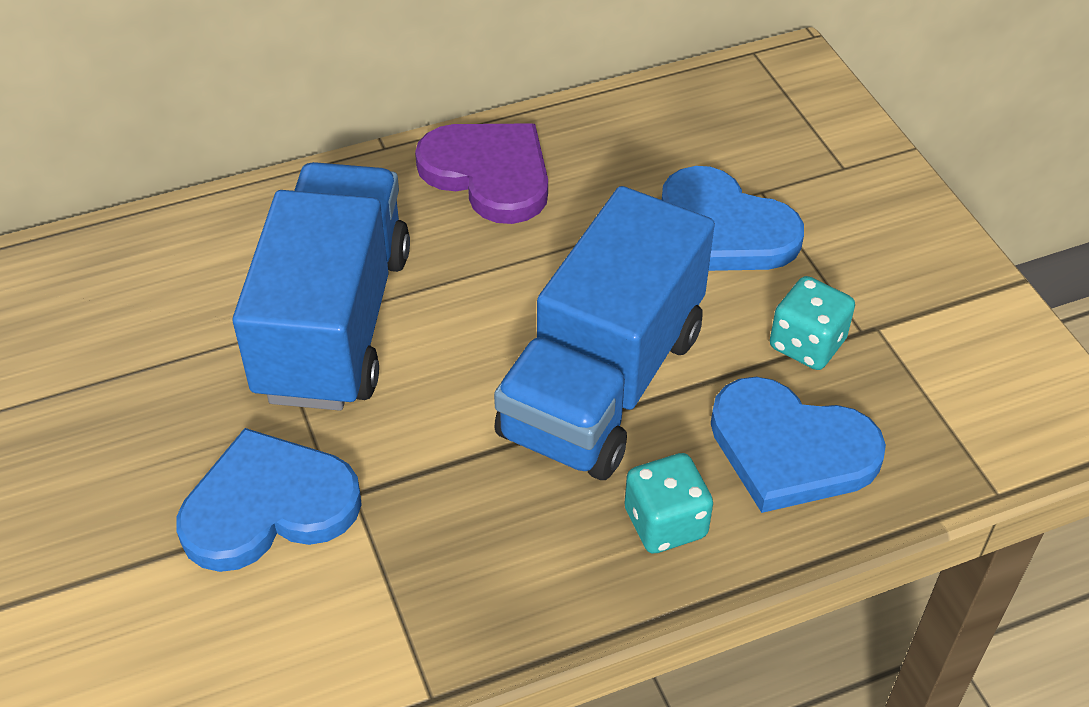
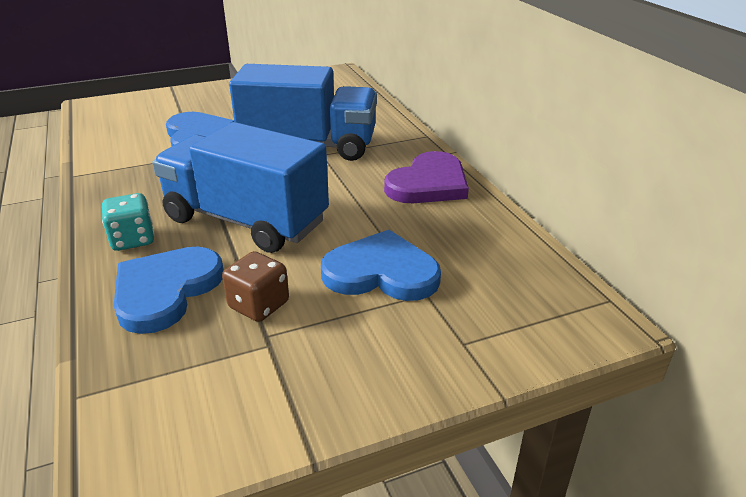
camera: 90 degrees right, 15 degrees down
blue heart [662,166,804,271] -> blue heart turned 60 degrees clockwise [321,230,441,301]
turquoise dice [770,276,855,370] -> brown dice [222,251,289,322]

